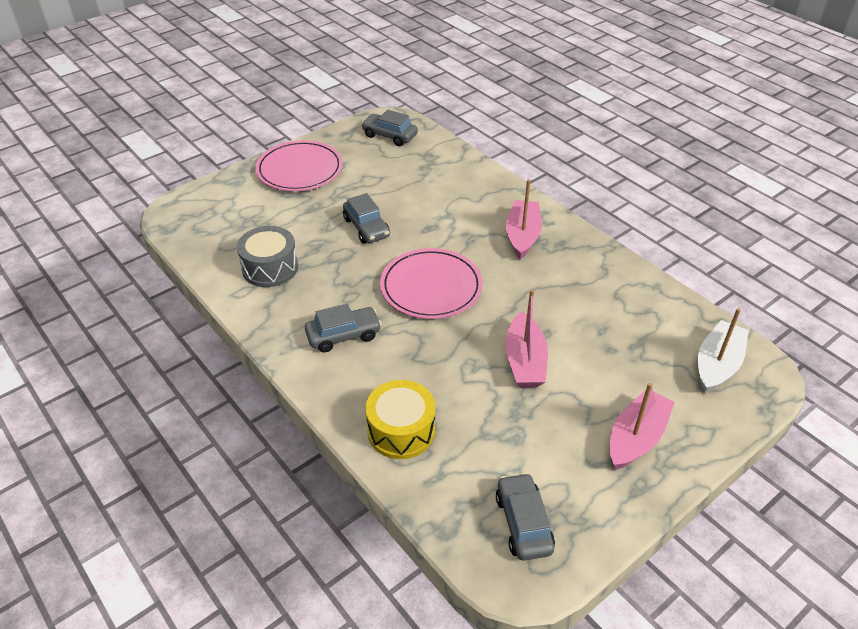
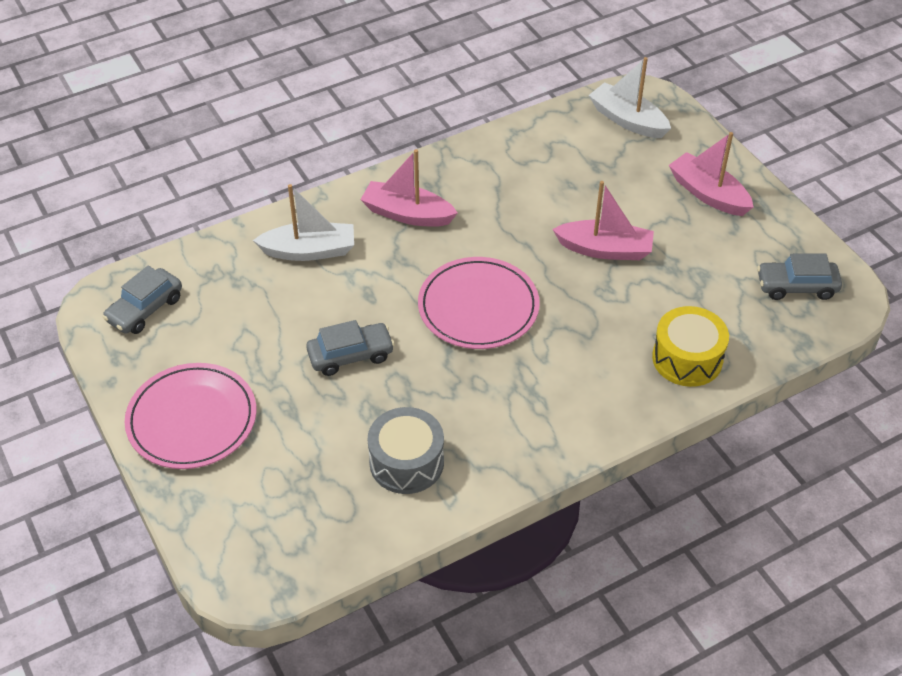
camera: 80 degrees left, 5 degrees up
grey car [305,304,382,353] -> none
none -> white boat [253,184,354,261]

